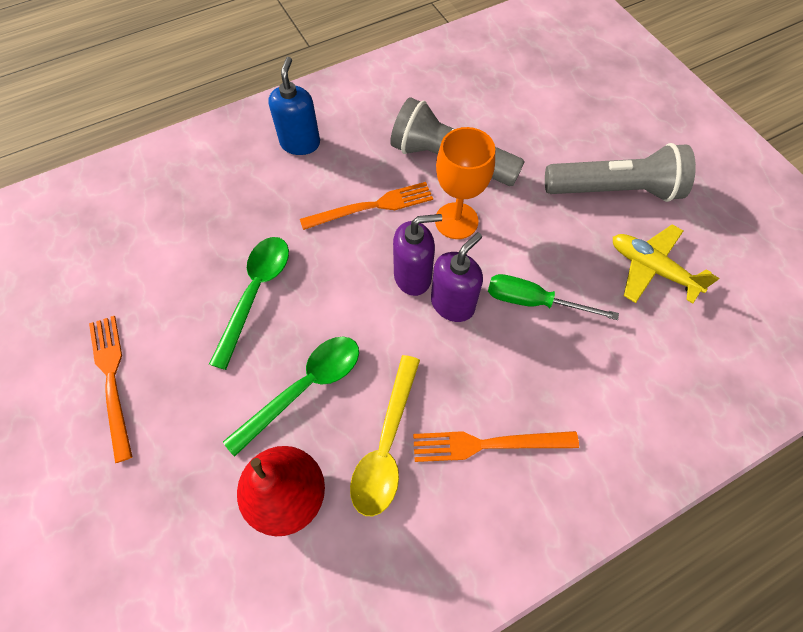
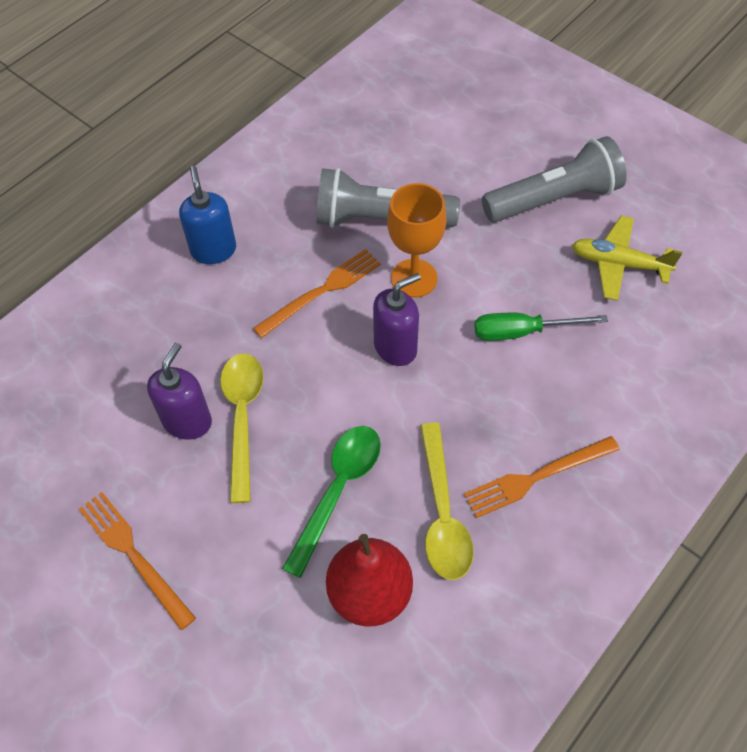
camera: 20 degrees left, 5 degrees down
green spoon [209,237,289,370] -> yellow spoon [220,353,264,503]
purple soap dispenser [431,232,483,322] -> purple soap dispenser moved to [147,343,212,440]

